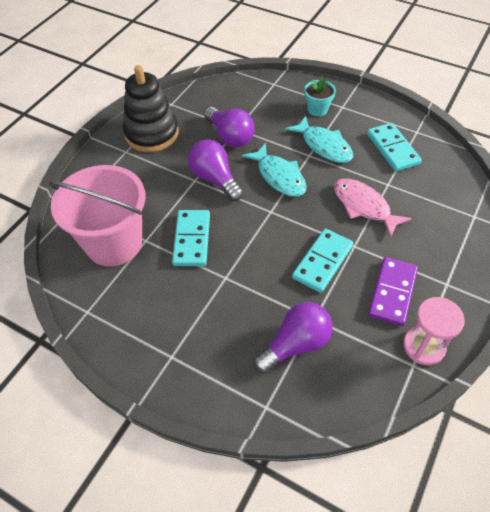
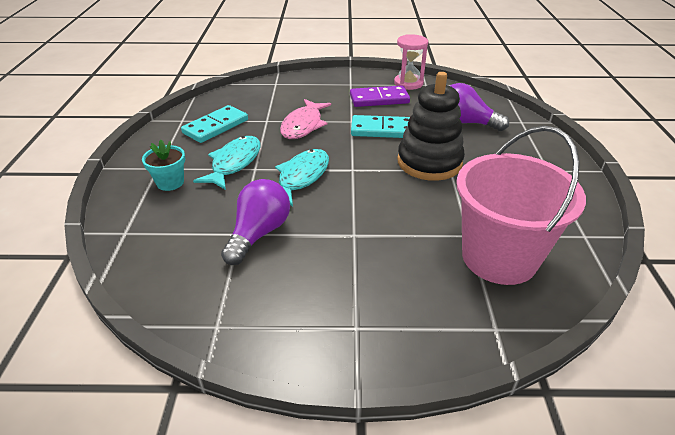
camera: 120 degrees left, 15 degrees down
black stacking toy [123,65,179,152] -> black stacking toy moved to [397,72,465,181]
turquoise domino [172,210,210,266] -> none
purple light bulb [188,139,243,201] -> none

